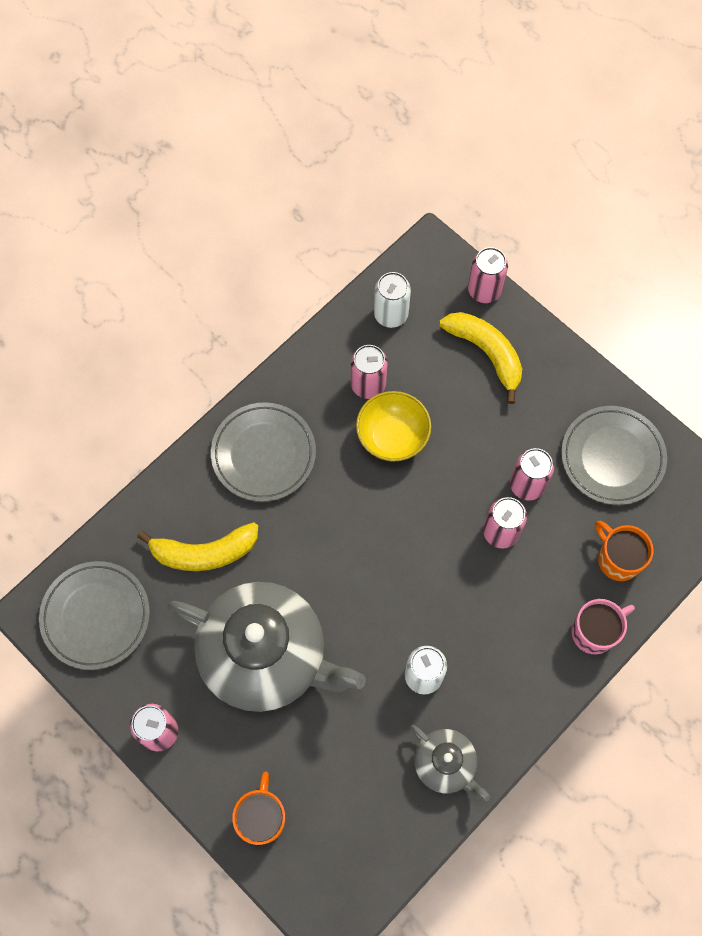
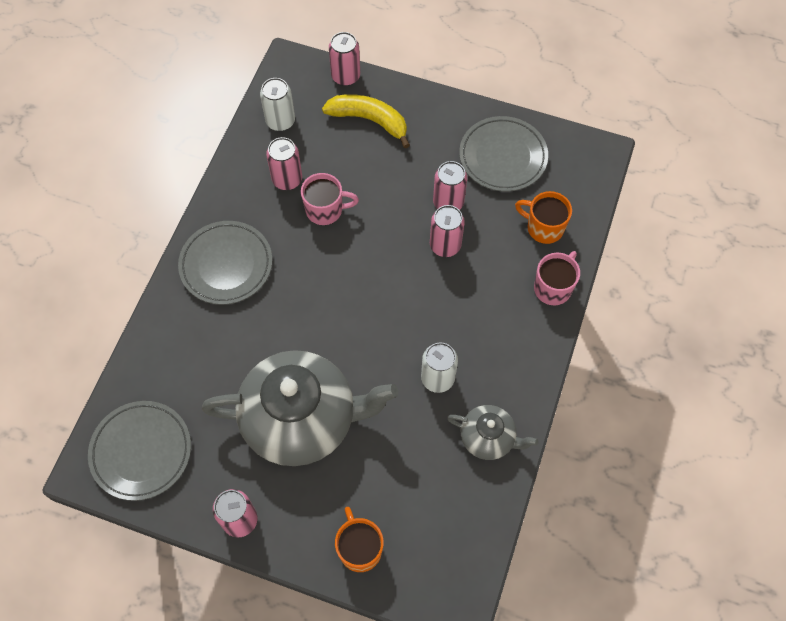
camera: 25 degrees left, 5 degrees down
yellow banana [137,522,258,571] -> none
yellow bowl [356,391,431,462] -> pink mug [301,173,359,225]

